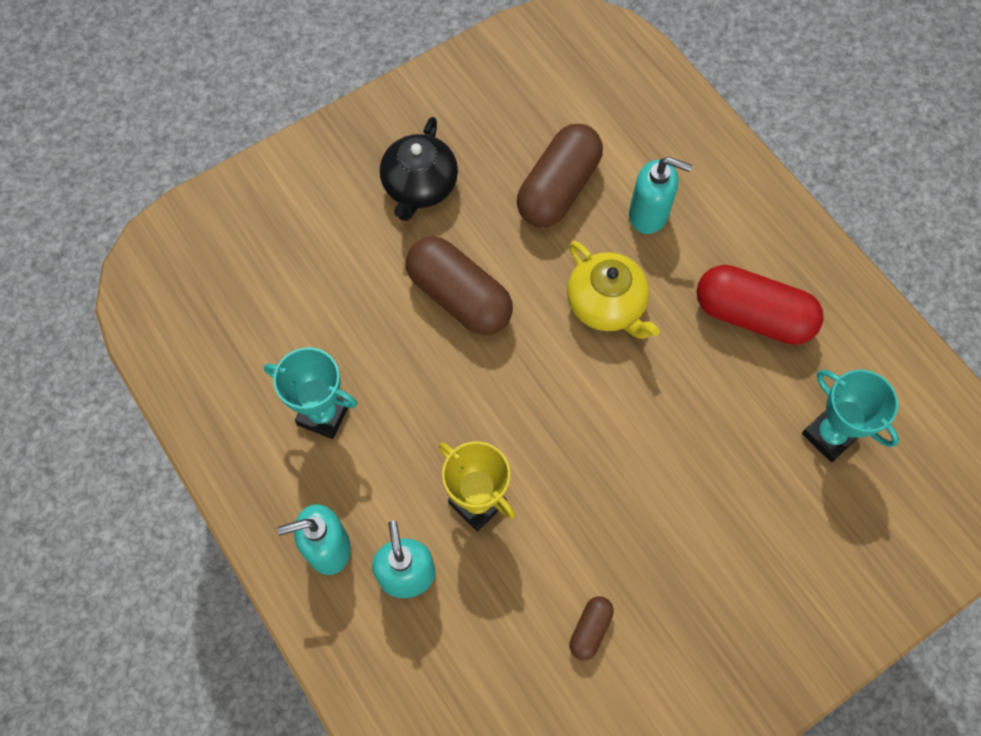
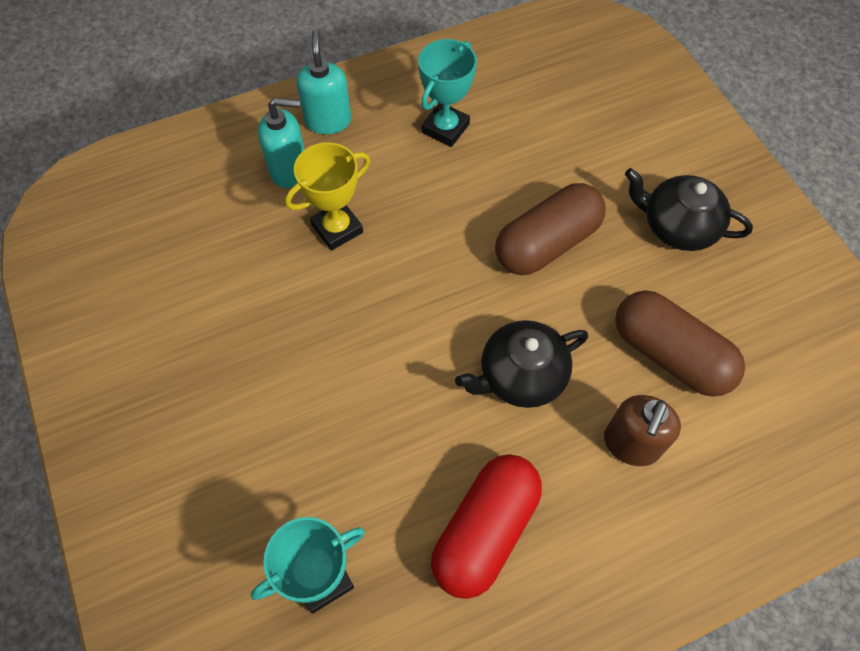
camera: 100 degrees right, 5 degrees down
yellow teapot [567,241,660,339] -> black teapot [455,320,588,408]
brown capsule [569,596,614,660] -> none
turquoise soap dispenser [629,157,692,234] -> brown soap dispenser [604,395,681,466]

